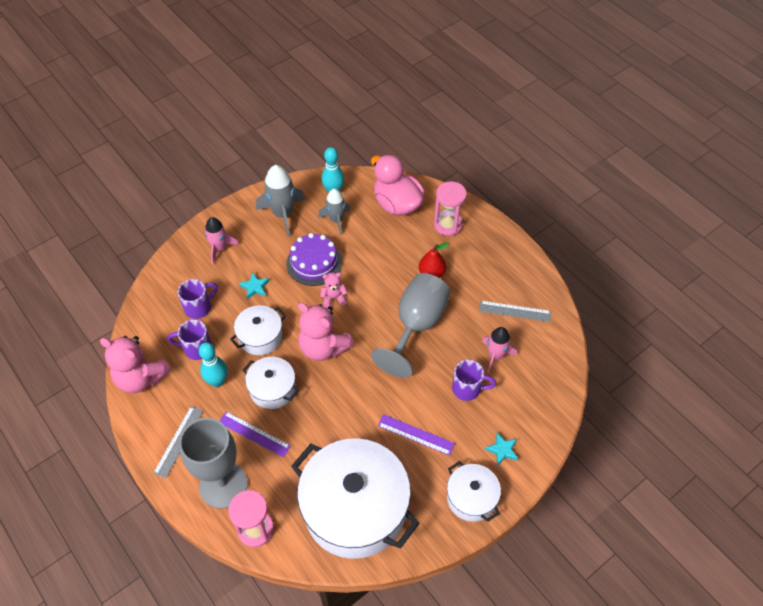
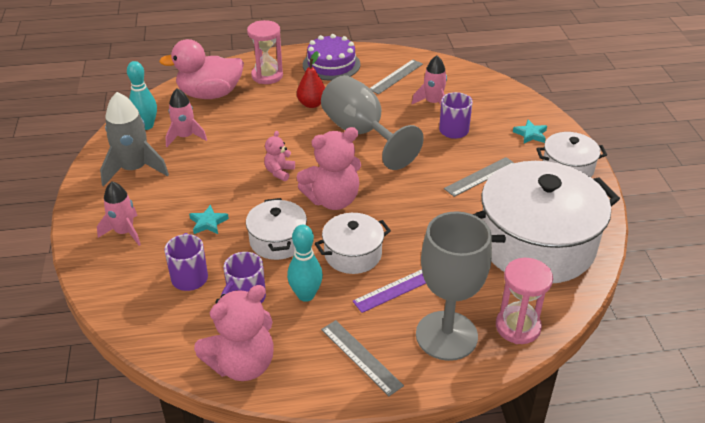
camera: 60 degrees left, 15 degrees down
purple cake [286,233,342,286] -> purple cake moved to [303,34,360,81]
grey rocket [318,189,350,235] -> pink rocket [165,88,207,147]
purple ruler [378,414,455,456] -> grey ruler [444,157,514,197]

